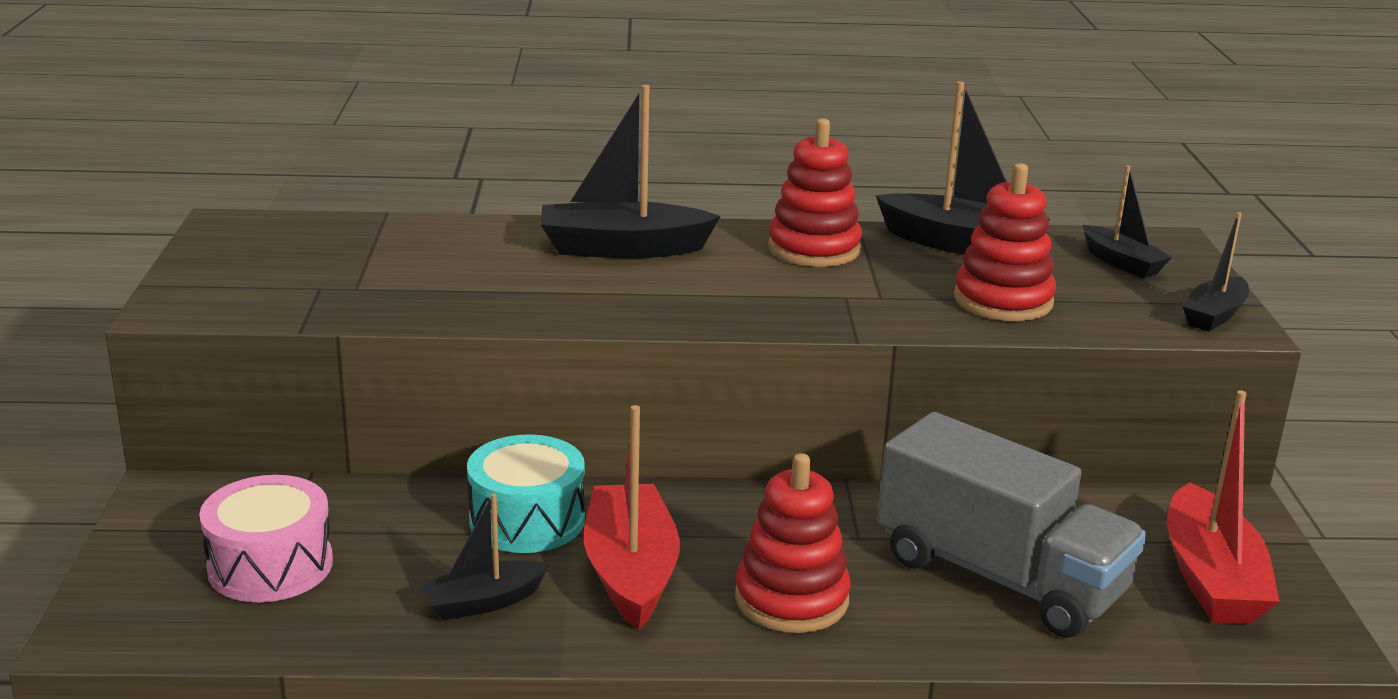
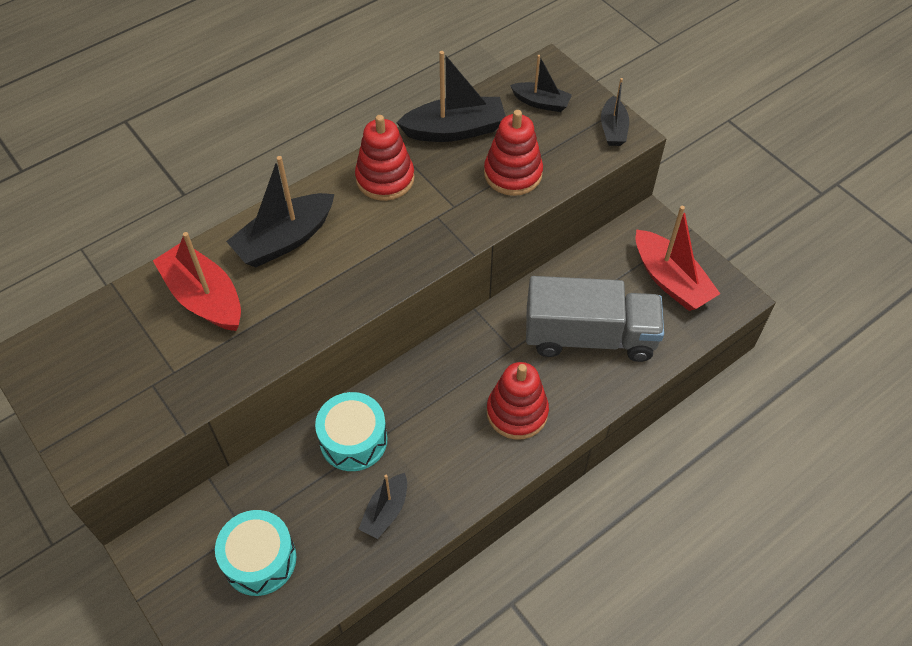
camera: 35 degrees left, 30 degrees up
pink drum [199,475,333,602] -> turquoise drum [215,510,296,596]
red boat [584,405,680,630] -> red boat moved to [153,232,241,331]

